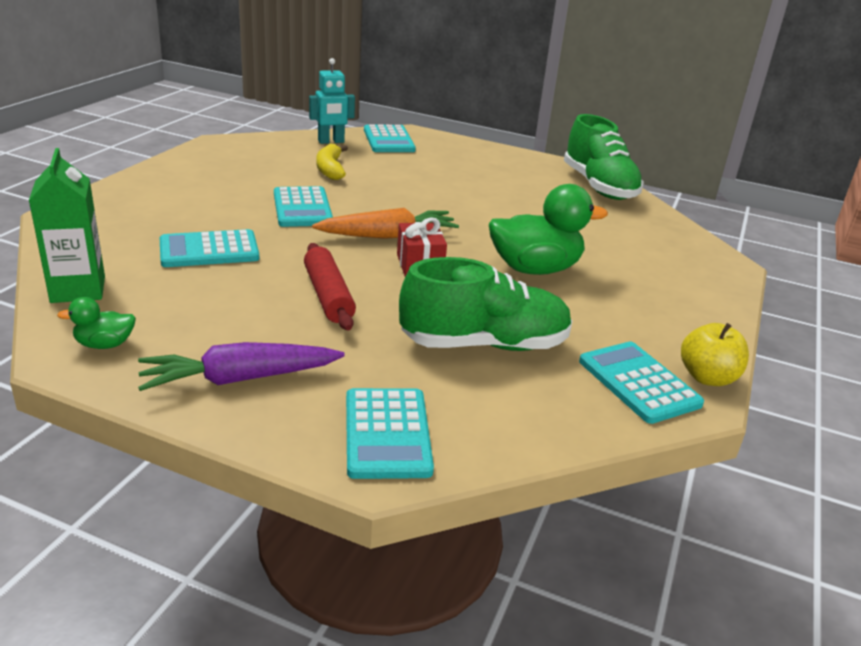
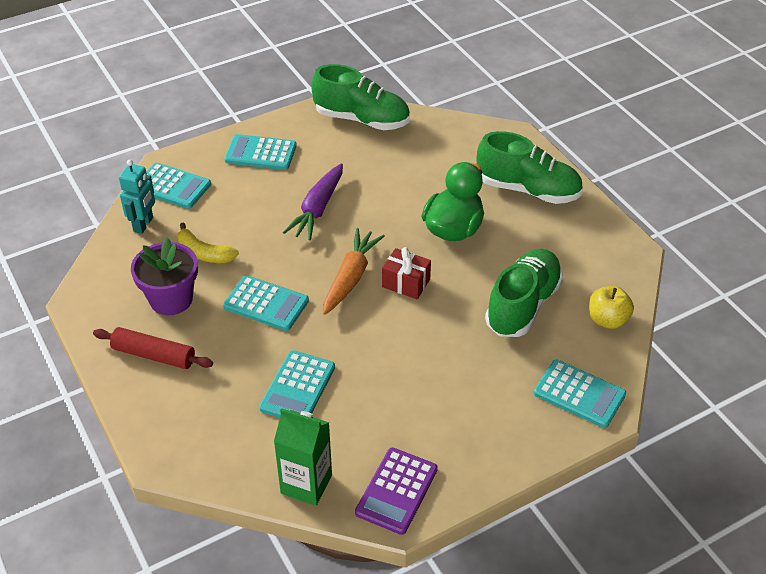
camera: 50 degrees left, 15 degrees up
green duck [57,297,136,349] -> purple calculator [355,448,438,535]
purple carrot [138,342,345,391] -> purple carrot moved to [283,163,343,241]
red rolling pin [304,243,356,331] -> red rolling pin moved to [93,327,213,369]
turquoise calculator [579,342,704,424] -> turquoise calculator moved to [224,134,297,170]
yellow apple [681,323,749,386] -> yellow apple moved to [589,286,634,329]
none -> purple flower pot [131,237,198,315]
none -> green shoe [477,131,583,204]

